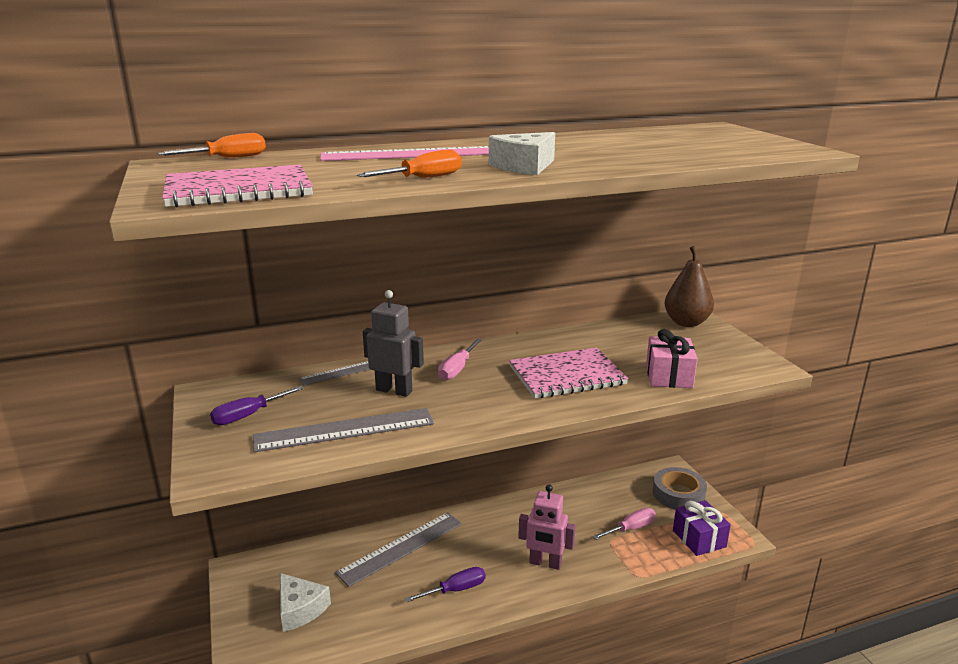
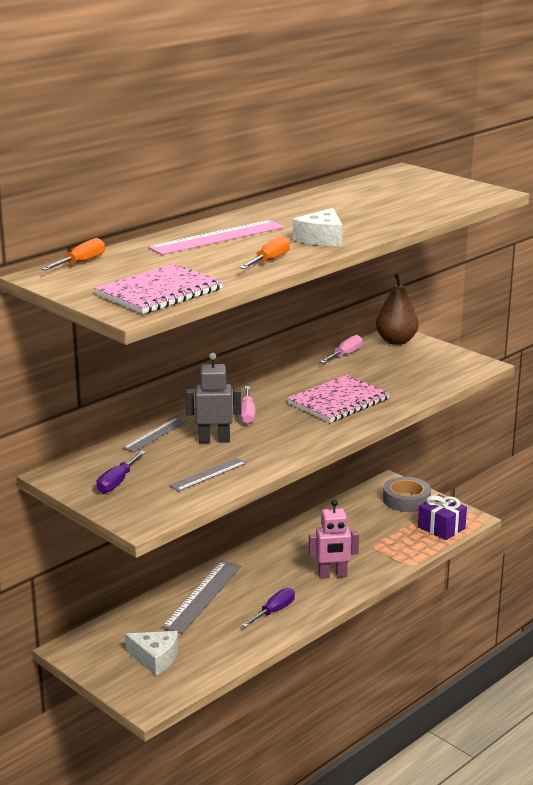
camera: 25 degrees left, 0 degrees up
grey ruler [253,408,434,452] -> grey ruler [169,458,247,492], size x0.59
pink screwdriver [592,508,656,540] -> pink screwdriver moved to [320,335,363,363]
pink gift [646,329,698,388] -> none

